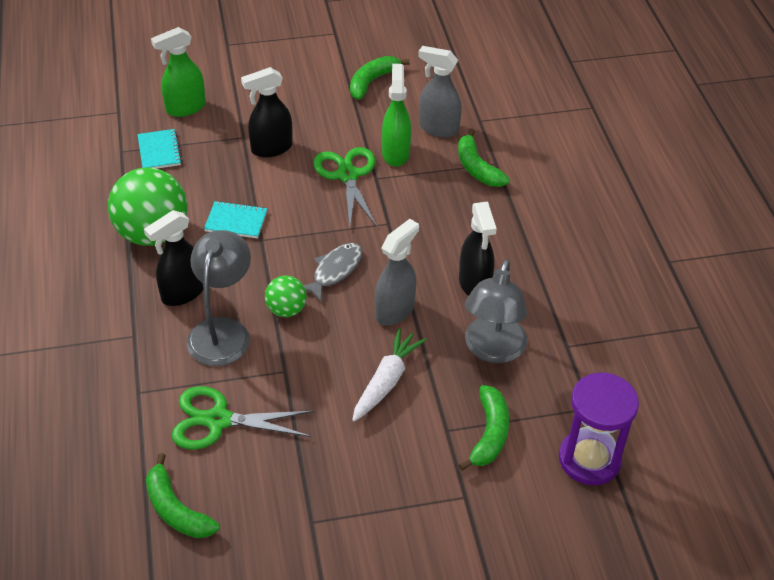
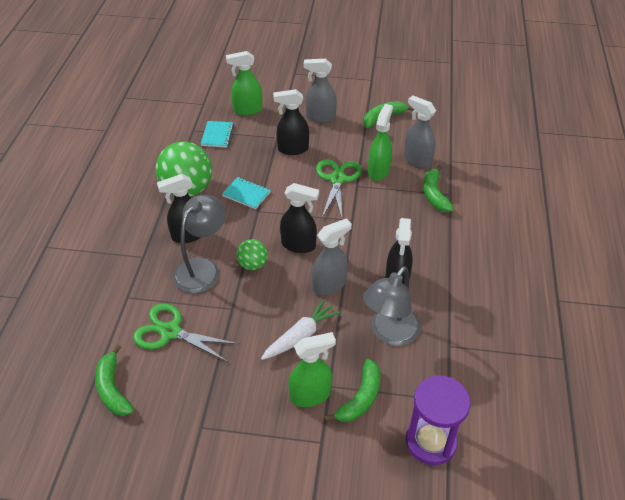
camera: 20 degrees right, 0 degrees up
grey fish [303,243,363,302] -> black spray bottle [280,183,319,253]
none -> green spray bottle [288,332,336,407]
none -> grey spray bottle [304,59,337,123]

